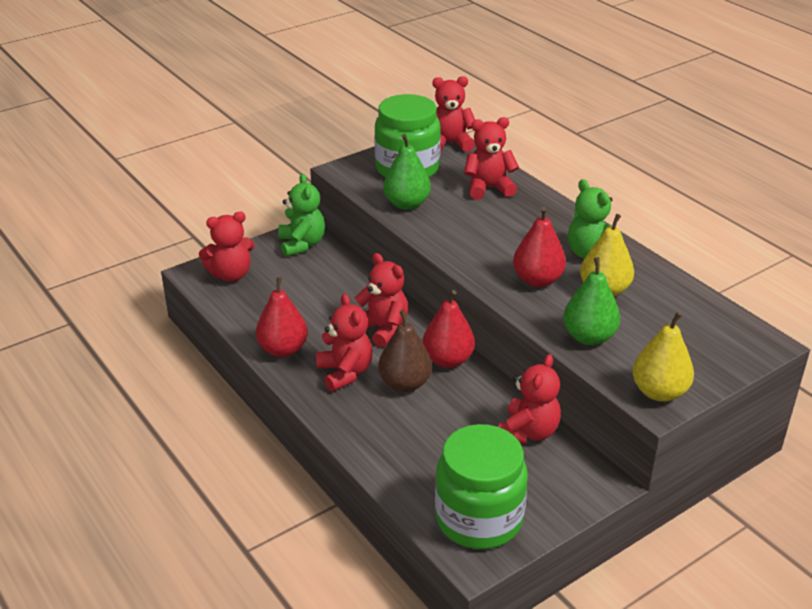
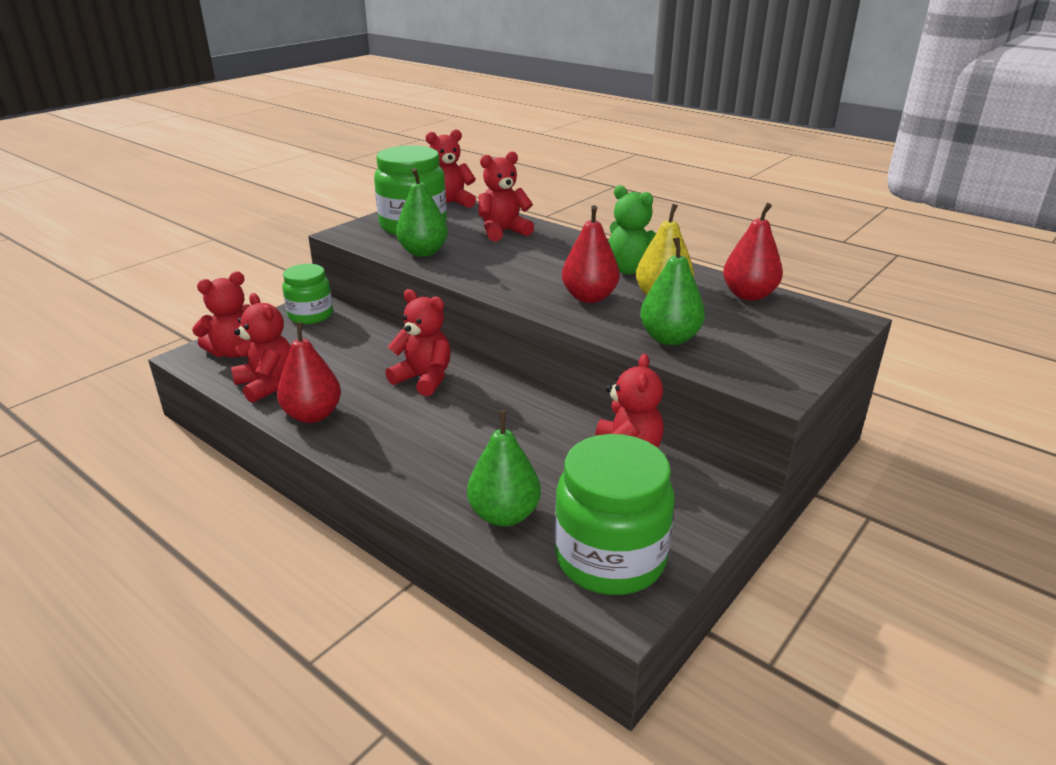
camera: 15 degrees left, 5 degrees down
green teddy bear [278,174,325,257] -> green jar [282,264,333,324]
red teddy bear [316,294,373,392] -> red teddy bear moved to [231,293,291,403]
brown pear [378,310,432,392] -> none
red pear [423,290,475,368] -> red pear moved to [723,203,783,301]
yellow pear [632,312,694,402] -> none
none -> green pear [467,410,541,527]

